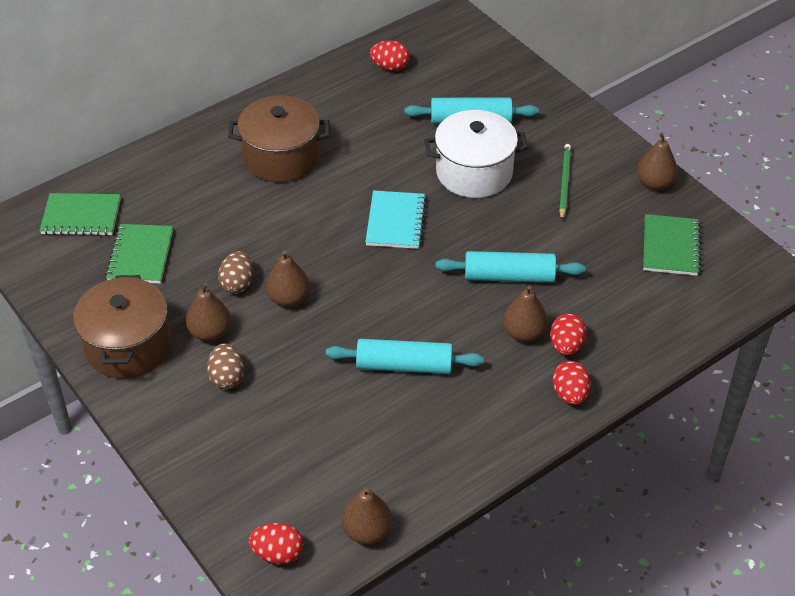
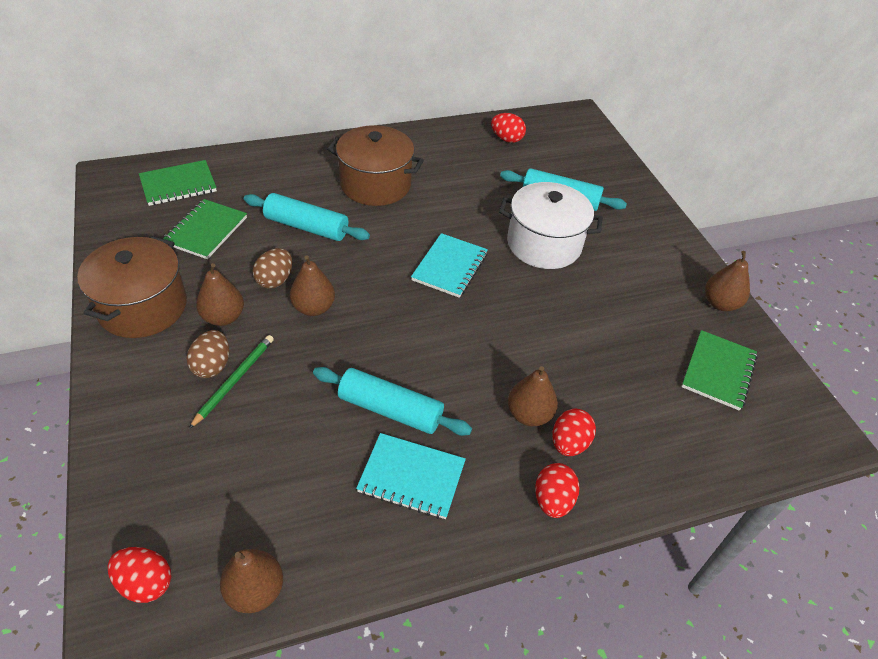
camera: 15 degrees right, 0 degrees up
green notebook [39,193,121,236] -> green notebook turned 45 degrees counterclockwise [139,160,217,206]
turquoise rolling pin [436,251,585,283] -> turquoise rolling pin moved to [244,193,370,241]
green pencil [559,144,571,220] -> green pencil moved to [189,335,274,429]
none -> turquoise notebook [356,433,466,519]

